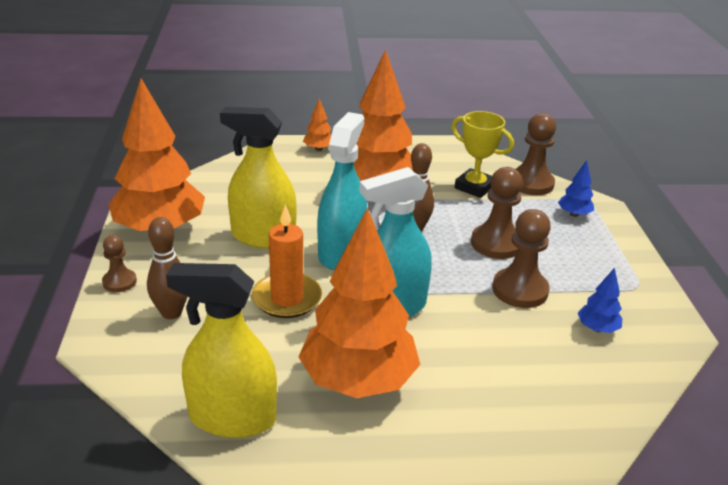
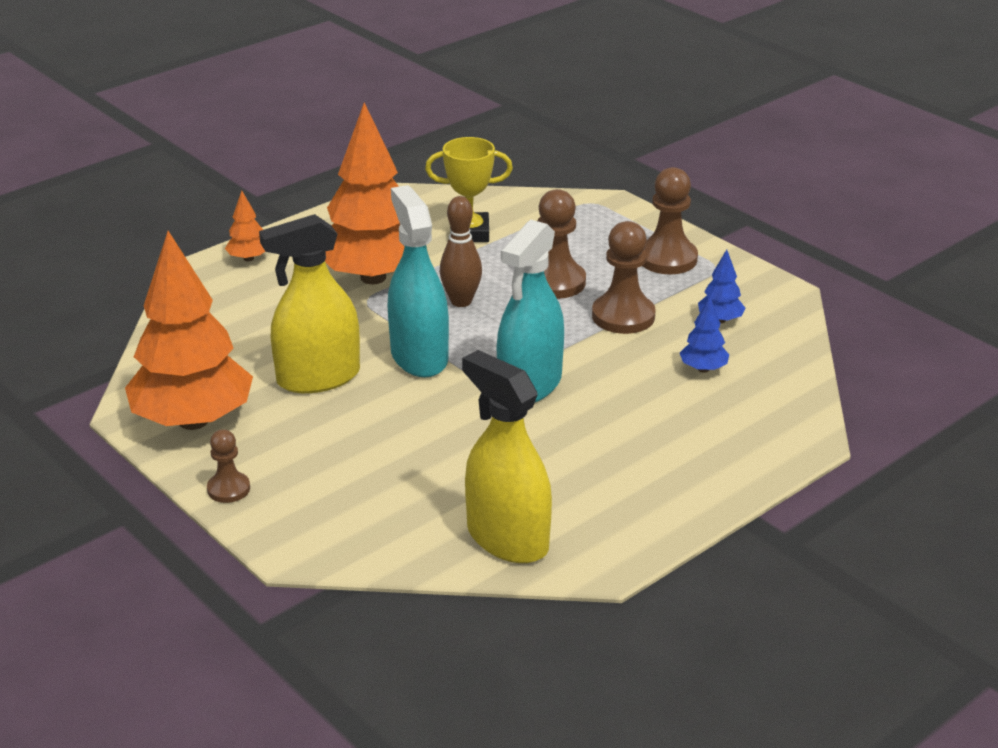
camera: 35 degrees left, 0 degrees up
brown bowling pin [147,217,187,319] -> none
yellow spray bottle [166,263,277,438] -> yellow spray bottle turned 75 degrees clockwise [462,350,552,563]
orange candle [252,204,322,318] -> none
orange tree [299,208,420,398] -> none
brown pawn [516,113,556,195] -> brown pawn moved to [642,167,698,274]
blue tree [558,160,594,217] -> blue tree moved to [680,297,729,373]

